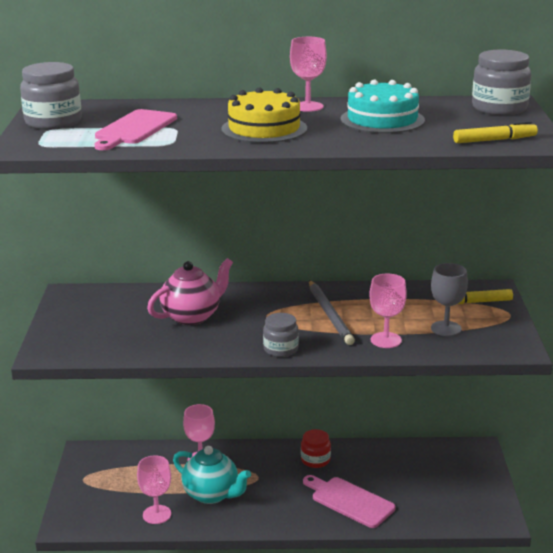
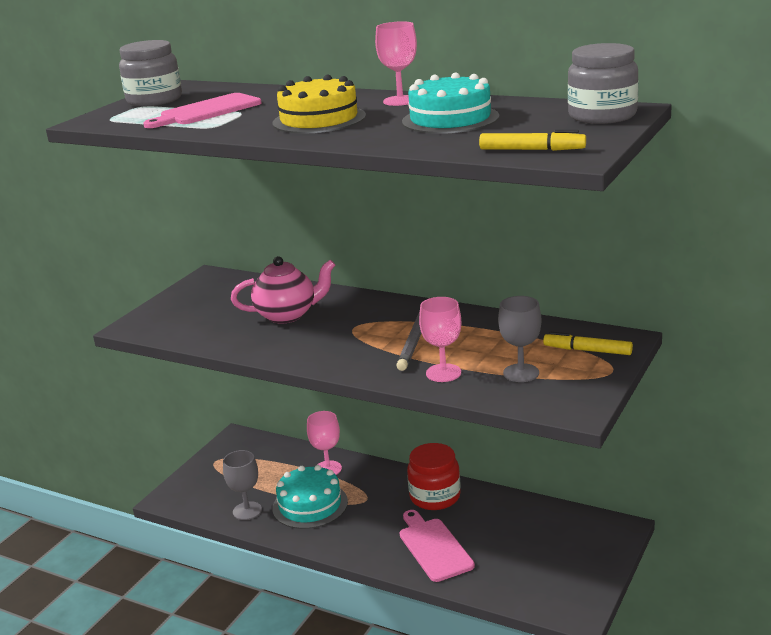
camera: 30 degrees right, 0 degrees up
pink goblet [137,455,171,524] -> grey goblet [223,450,262,520]
turquoise teapot [173,446,251,504] -> turquoise cake [272,465,348,529]
grey jar [263,313,299,357] -> none
red jar [301,429,331,468] -> red jar [407,443,461,510], size x1.58

